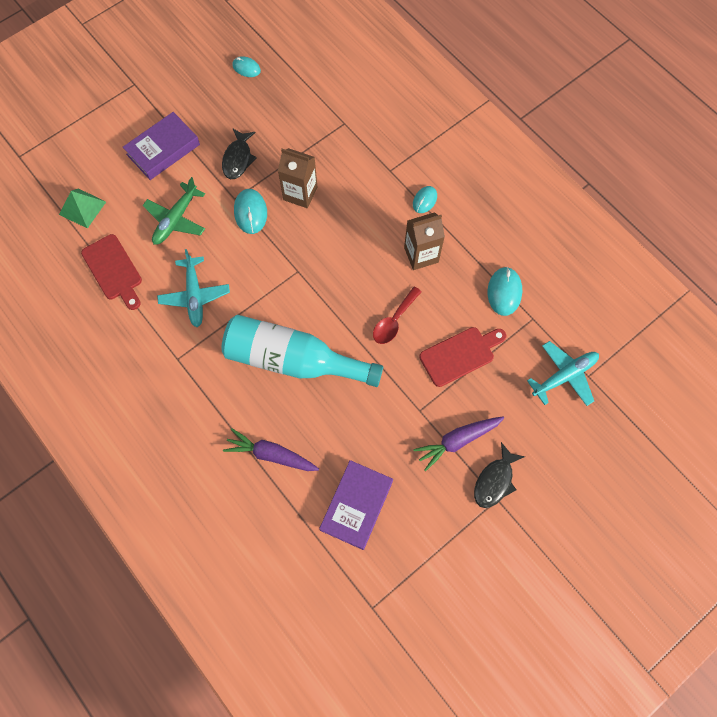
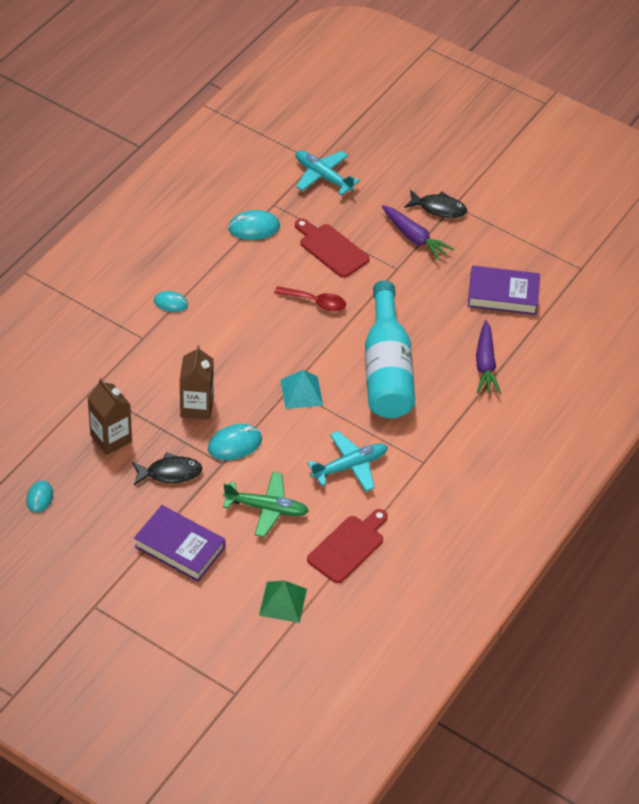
camera: 110 degrees left, 20 degrees down
brown carton [404,212,445,270] -> brown carton moved to [87,378,132,455]
none -> turquoise pyramid [281,370,323,409]

